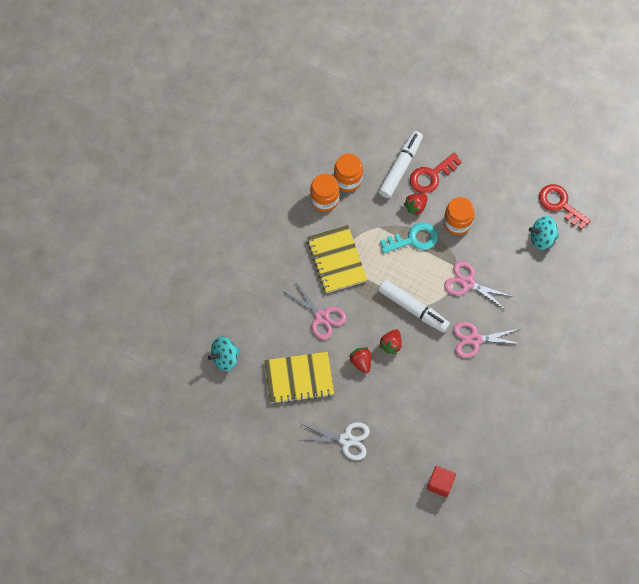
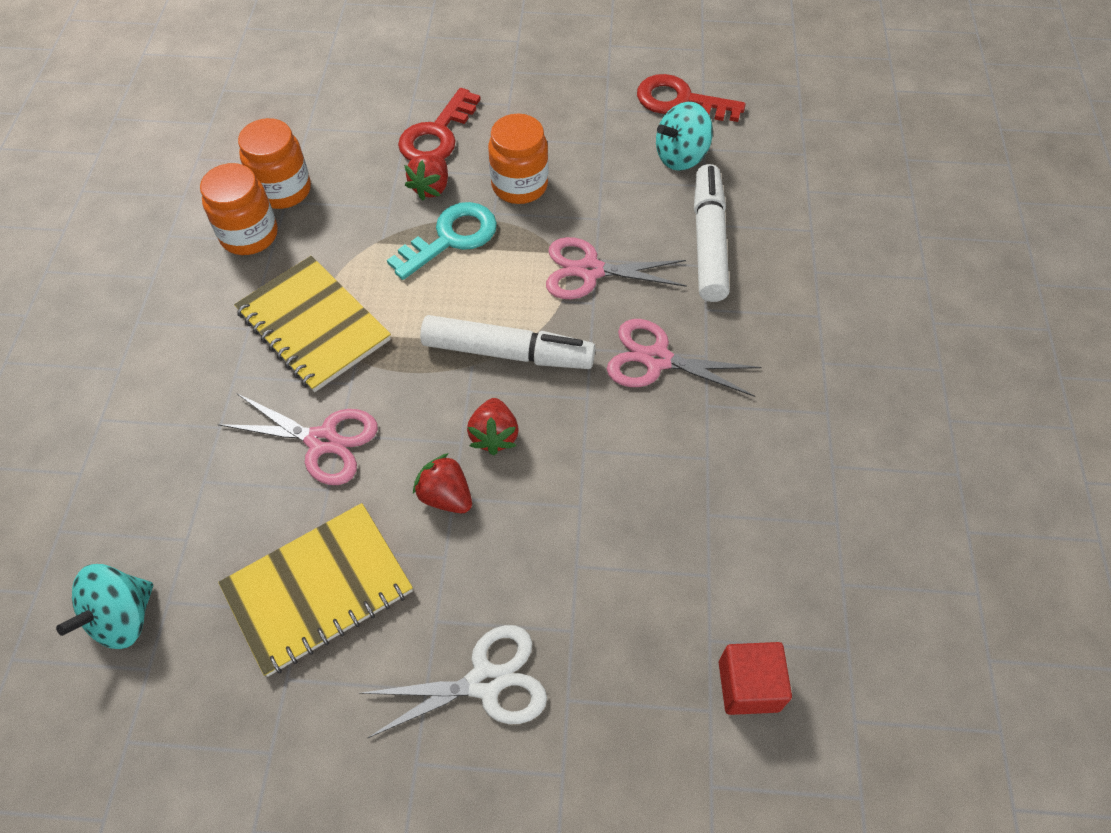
camera: 25 degrees left, 10 degrees down
white marker [379,131,423,198] -> white marker moved to [694,164,730,302]
pink scissors [453,322,521,358] -> pink scissors turned 45 degrees clockwise [607,319,761,397]

